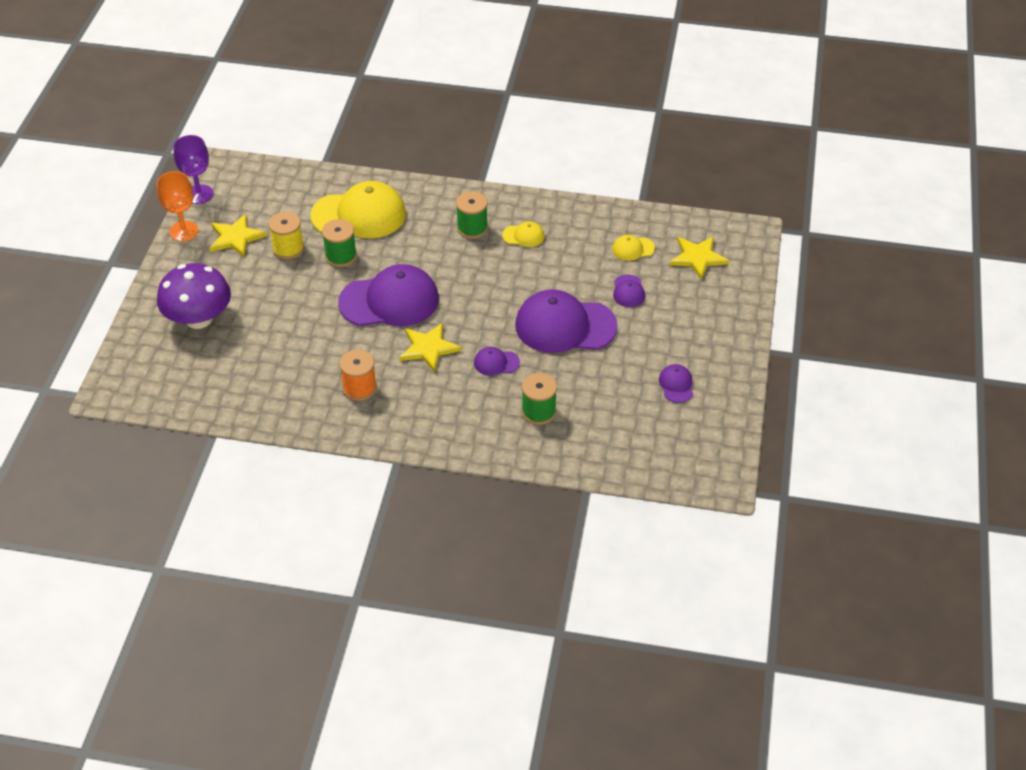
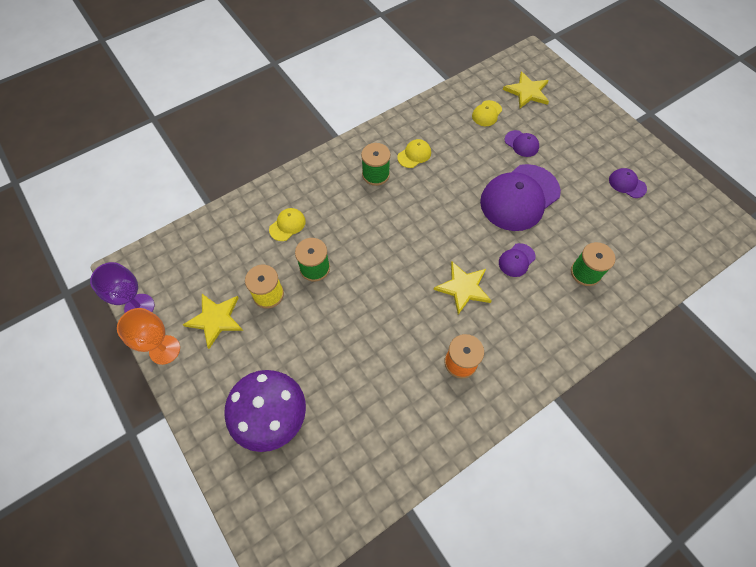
camera: 45 degrees left, 15 degrees up
yellow cap [310,181,406,238] -> yellow cap [269,208,306,241], size x0.44
purple cap [338,264,439,326] -> none

